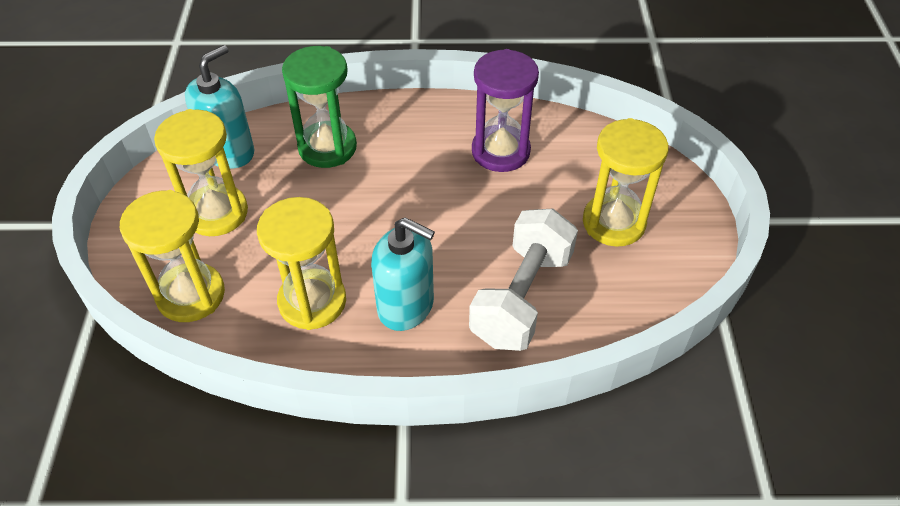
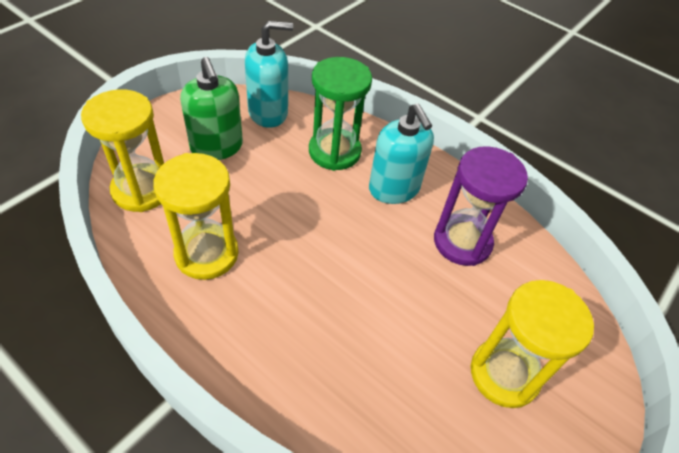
camera: 35 degrees right, 0 degrees up
yellow hourglass [154,109,248,236] -> green soap dispenser [180,57,243,160]
turquoise soap dispenser [371,217,435,331] -> turquoise soap dispenser moved to [369,103,434,204]
white dumbbell [469,208,578,351] -> none

